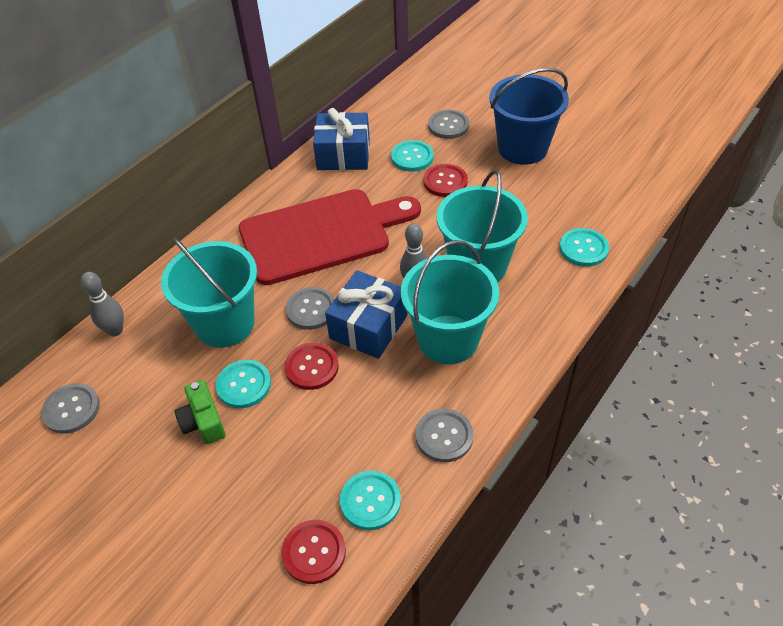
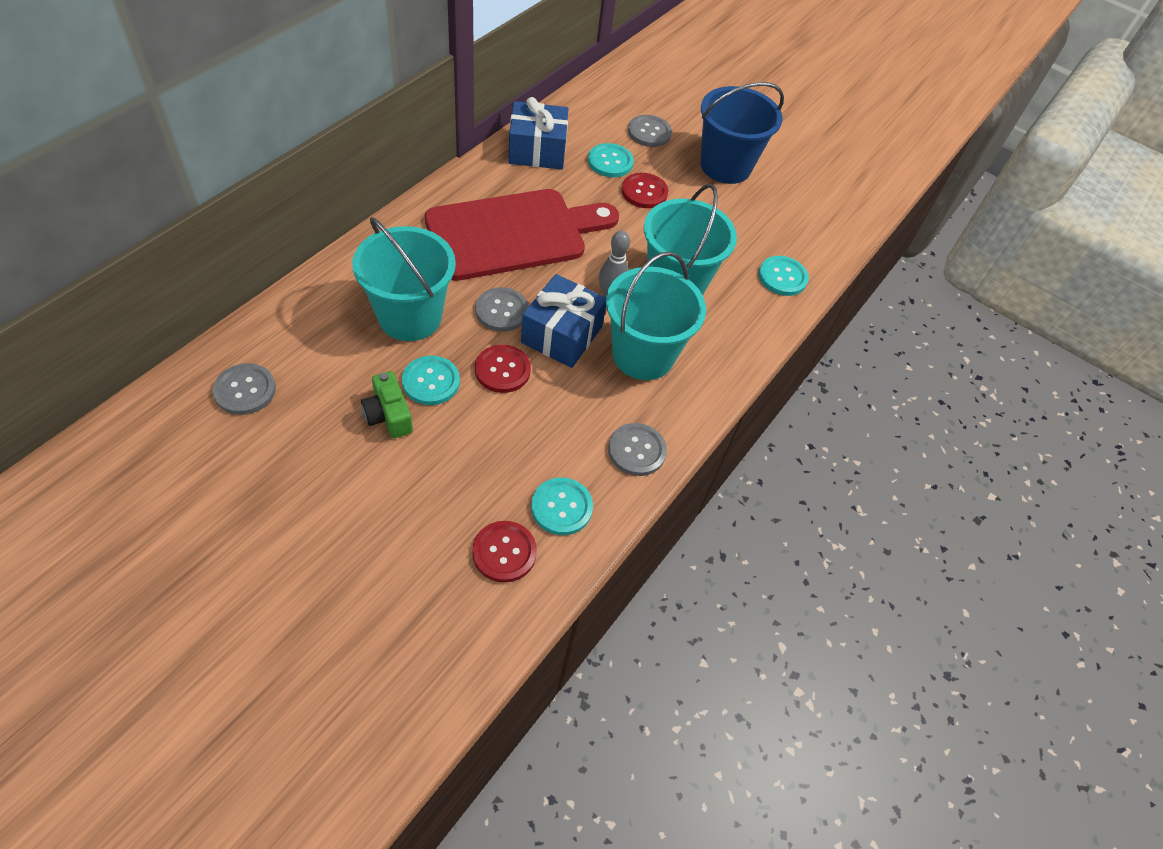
camera: 10 degrees left, 5 degrees up
grey bowling pin [81,272,124,336] -> none

